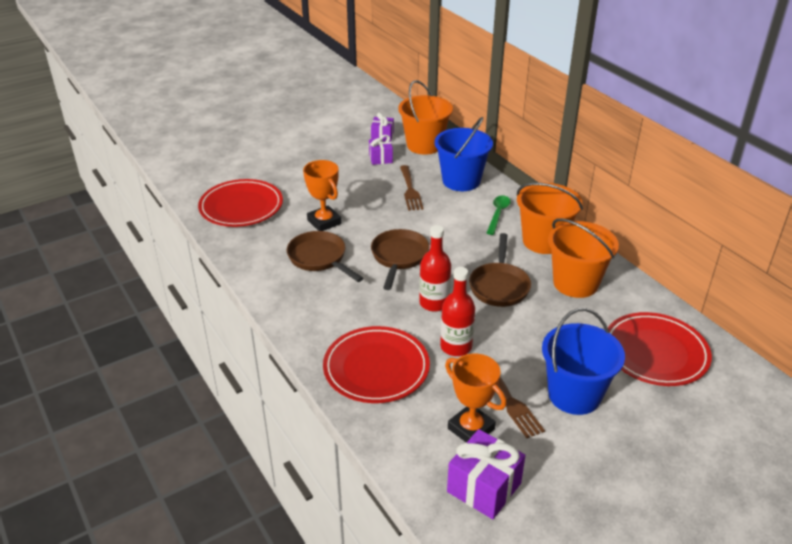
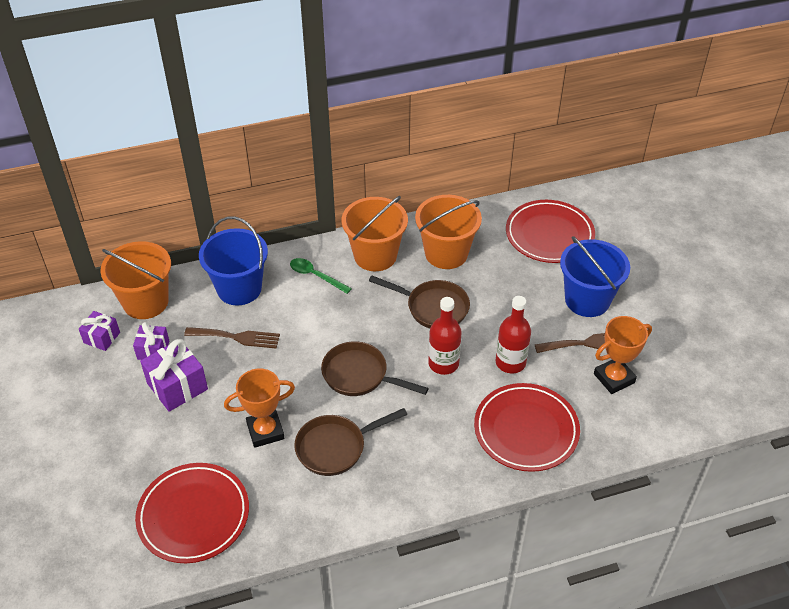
camera: 75 degrees left, 10 degrees up
purple gift [447,429,525,519] -> purple gift moved to [140,339,208,412]

